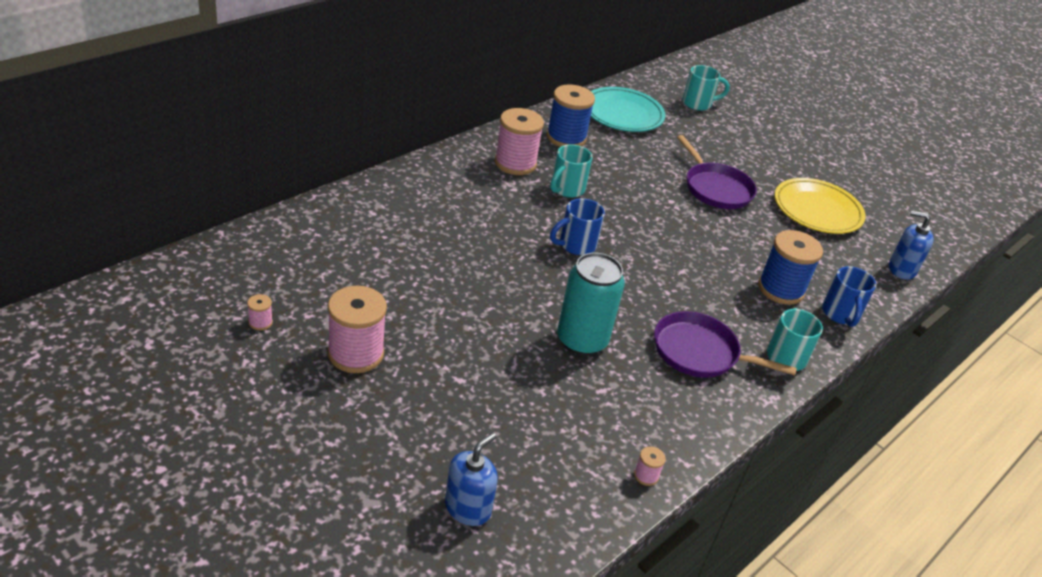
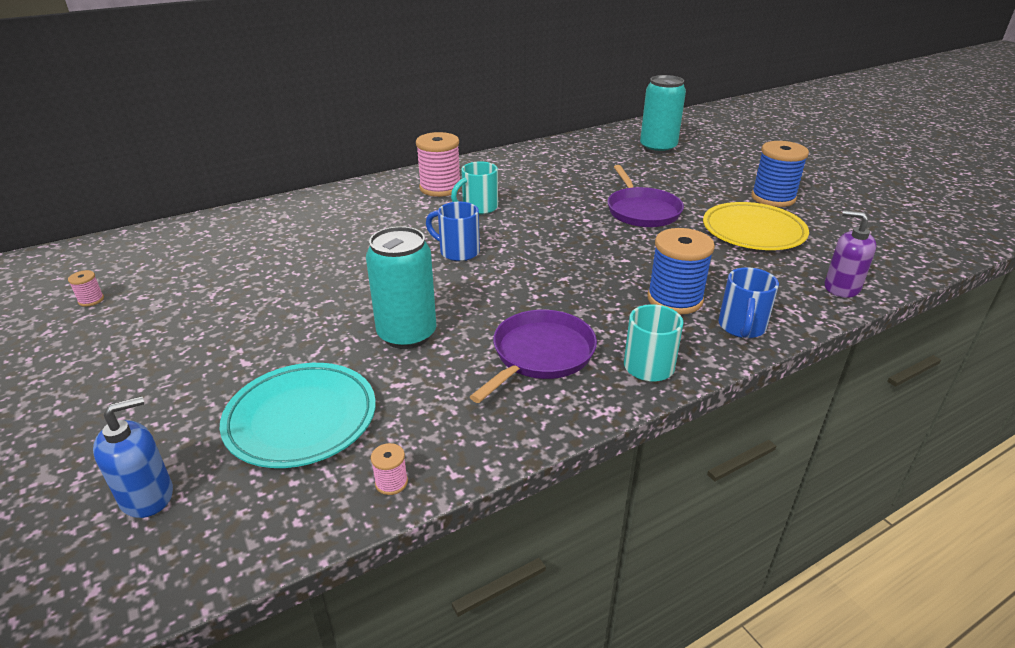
camera: 20 degrees right, 5 degrees down
pink spool [328,286,387,373] -> none
blue spool [547,85,595,147] -> blue spool moved to [751,141,809,207]
blue mug [550,198,605,255] -> blue mug turned 45 degrees clockwise [426,202,480,261]
turquoise plate [591,87,665,132] -> turquoise plate moved to [220,363,376,468]
purple pan [654,311,797,378] -> purple pan turned 90 degrees clockwise [470,310,597,403]
turquoise mug [682,65,730,111] -> turquoise can [640,75,686,154]
blue soap dispenser [889,210,934,280] -> purple soap dispenser [825,210,877,298]

